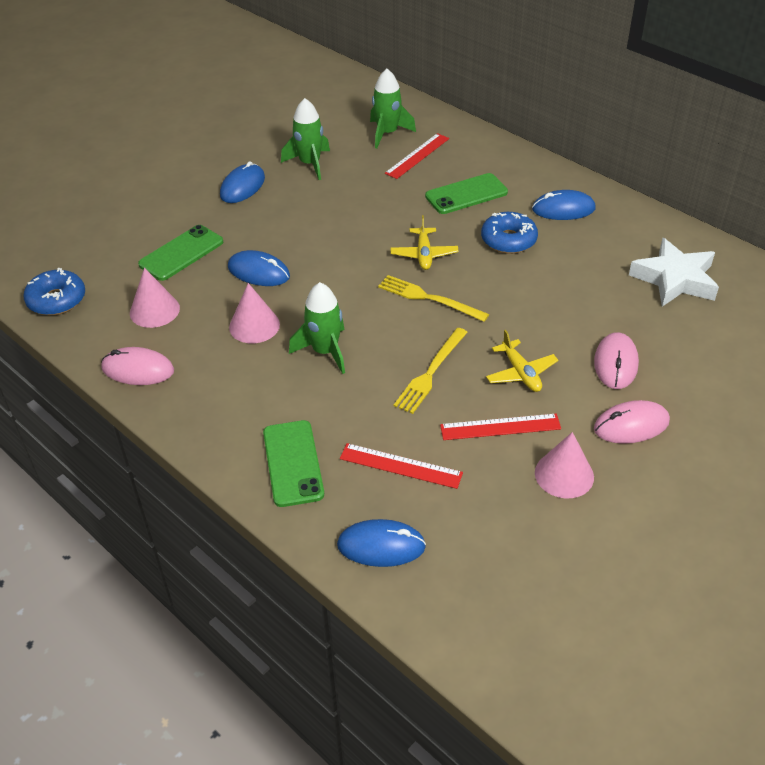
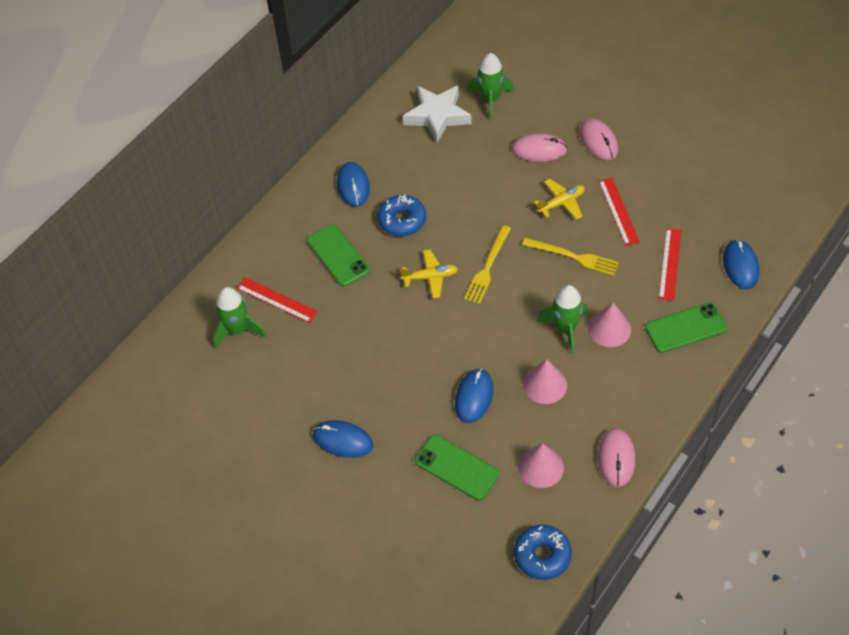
camera: 95 degrees left, 10 degrees up
green rocket [281,98,330,180] -> green rocket moved to [467,53,514,120]
pink cone [535,432,594,498] -> pink cone moved to [588,303,631,347]

